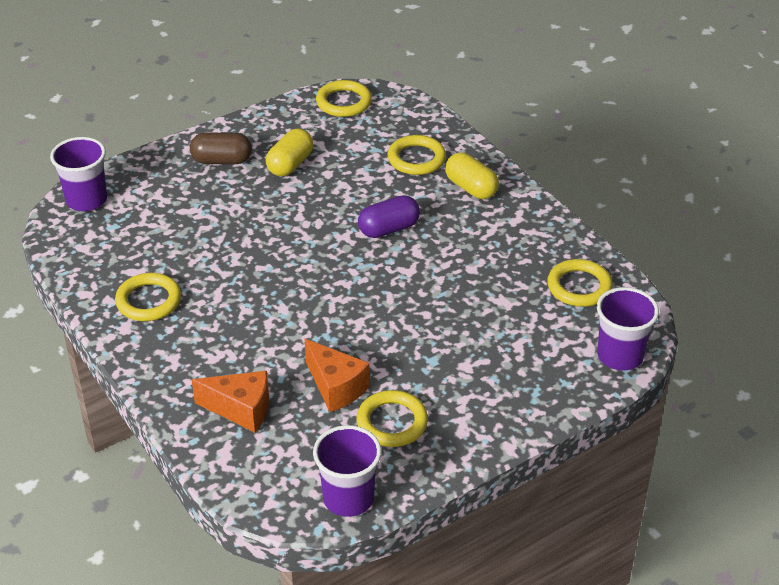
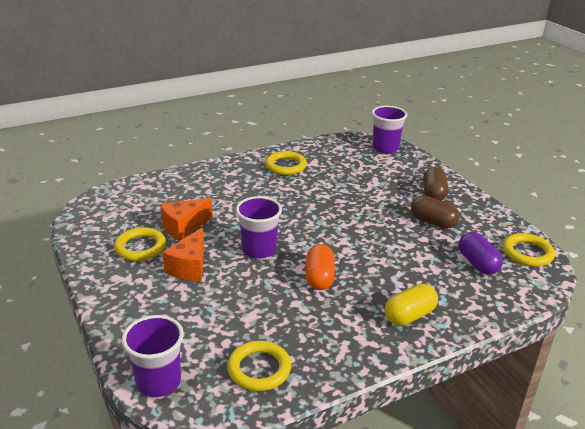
camera: 95 degrees right, 10 degrees down
orange cheese [192,371,269,433] -> orange cheese moved to [162,227,204,281]
yellow capsule [266,128,314,176] -> brown capsule [411,195,460,229]
purple cup [313,425,382,517] -> purple cup moved to [236,196,282,259]
purple capsule [358,195,420,238] -> purple capsule moved to [458,232,503,275]
yellow ring [388,135,446,175] -> none
none -> orange capsule [306,244,335,290]

